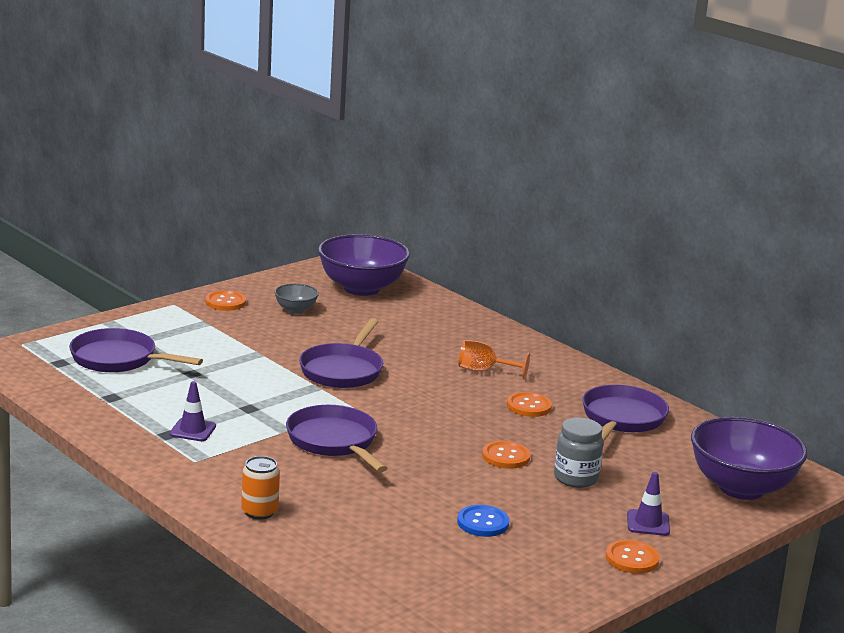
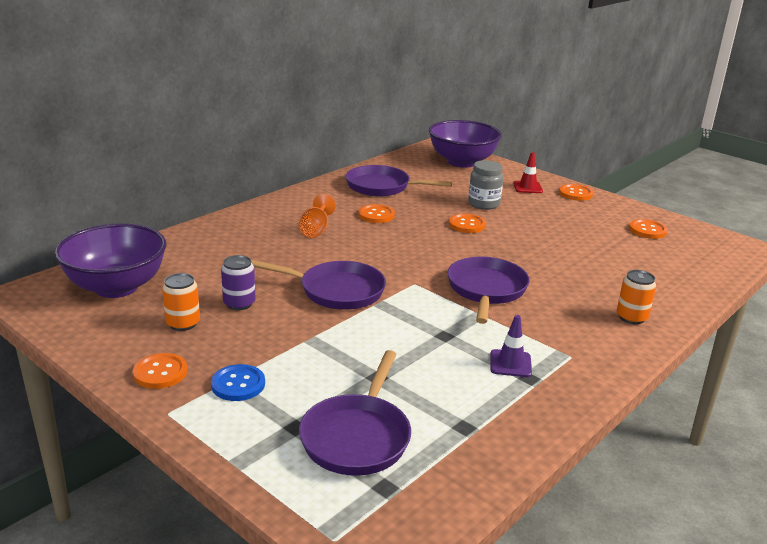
camera: 95 degrees left, 5 degrees up
grey bowl [274,284,319,314] -> orange can [162,273,200,331]
purple pan [286,405,387,472] -> purple pan turned 135 degrees clockwise [447,257,530,324]
blue button [457,505,509,537] -> blue button moved to [211,364,265,401]
purple traffic cone [627,472,670,536] -> red traffic cone [513,152,543,193]
none -> purple can [221,255,256,310]
none -> orange button [629,219,668,239]

